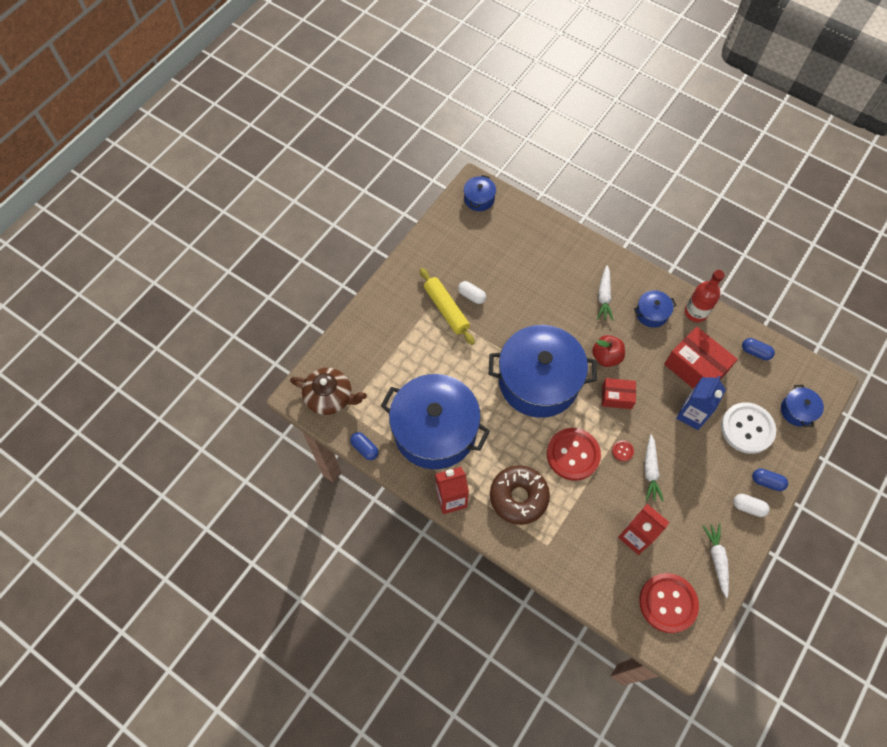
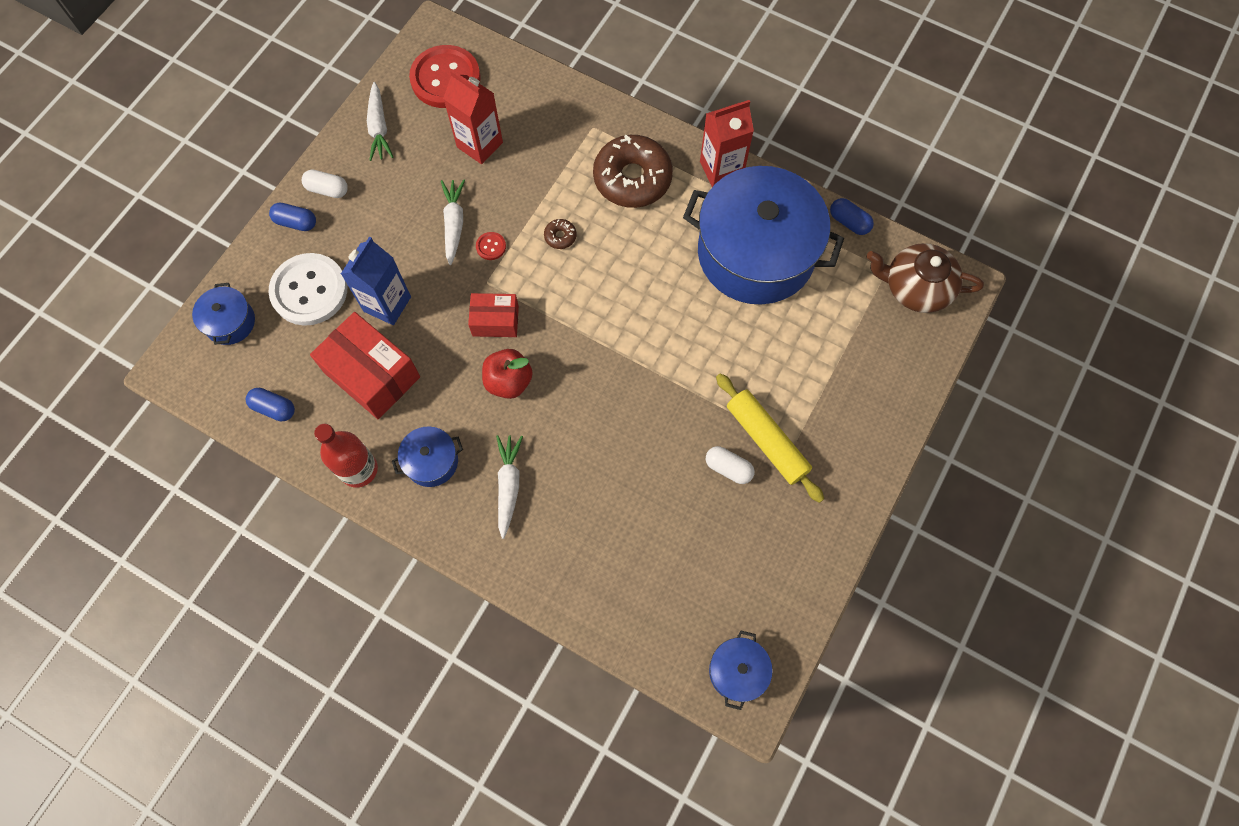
camera: 175 degrees right, 5 degrees up
blue pot [489,325,597,418] -> none
red button [547,428,601,481] -> brown donut [544,219,577,249]

